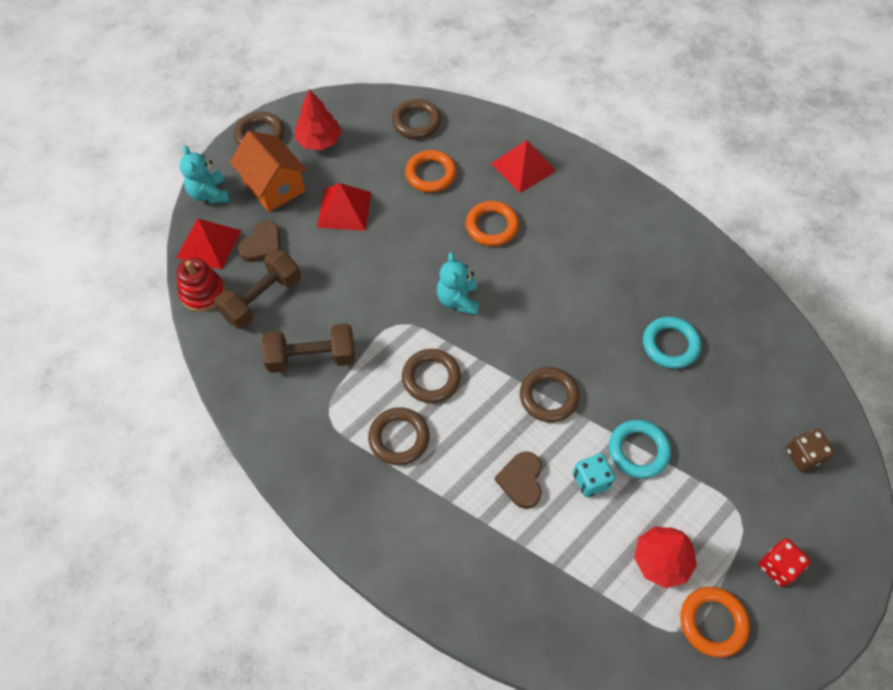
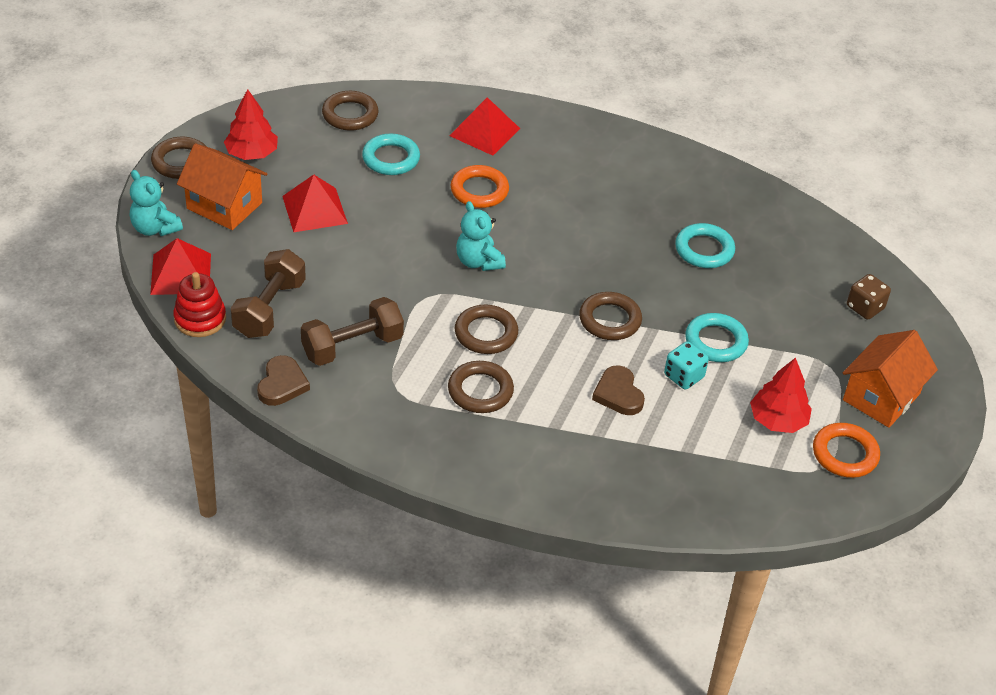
camera: 25 degrees left, 15 degrees down
brown heart [238,221,281,262] -> brown heart moved to [257,355,310,406]
orange ring [405,150,457,193] -> turquoise ring [362,134,420,175]
red dice [759,538,810,587] -> orange house [843,330,938,428]

